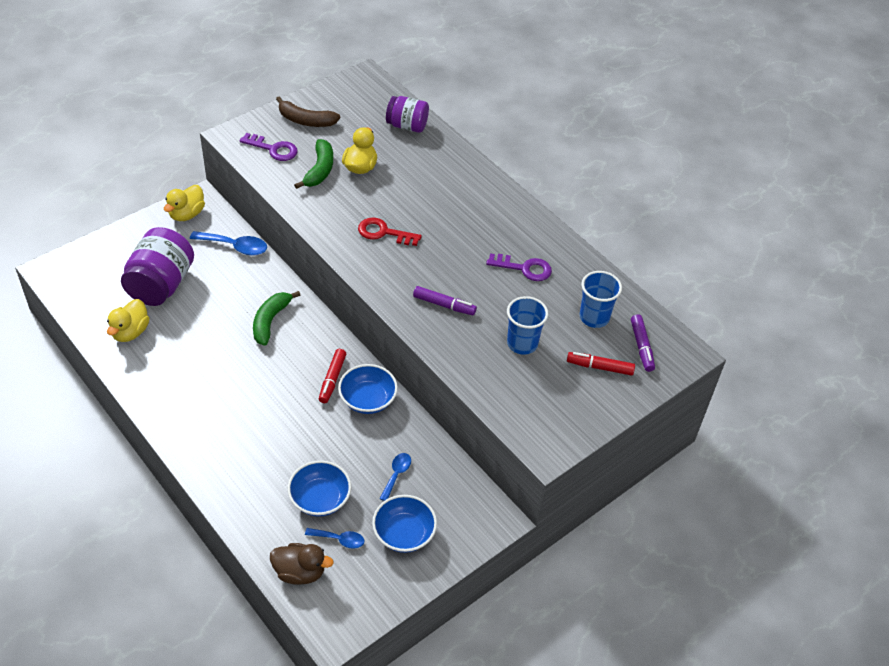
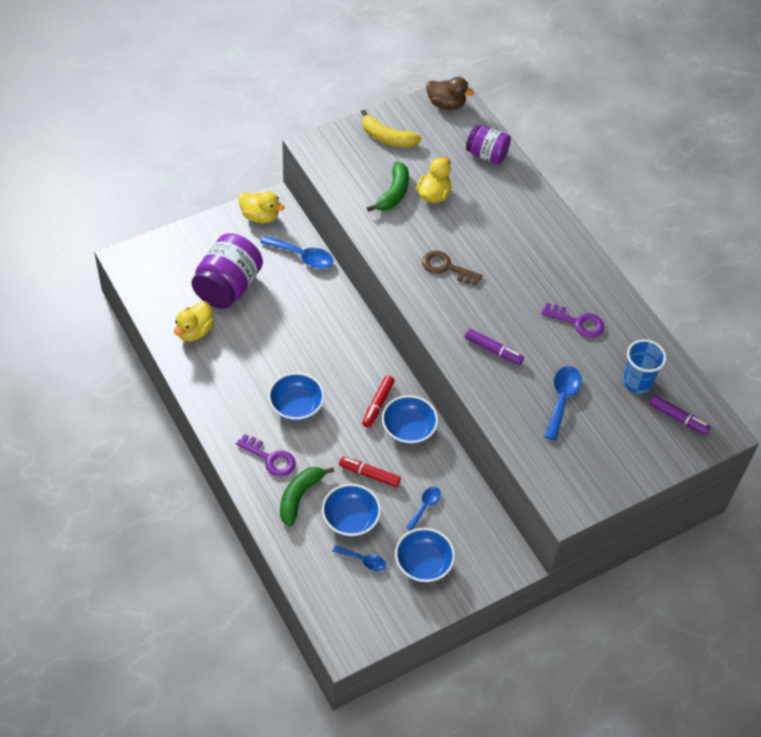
camera: 10 degrees right, 5 degrees up
yellow duck [164,185,205,221] -> yellow duck turned 105 degrees counterclockwise [238,191,284,223]
purple key [240,133,298,161] -> purple key moved to [236,434,296,477]
green banana [253,291,300,346] -> green banana moved to [280,467,334,527]
brown duck [270,543,334,585] -> brown duck moved to [426,77,474,110]
brown banana [276,96,340,127] -> yellow banana [361,110,422,147]
red key [358,217,422,246] -> brown key [422,250,483,285]
blue cup [507,296,548,355] -> blue spoon [544,366,582,441]
red marker [567,352,635,376] -> red marker moved to [339,457,401,487]
purple marker [631,314,655,372] -> purple marker turned 60 degrees counterclockwise [649,395,711,435]
none -> blue bowl [268,372,325,421]

